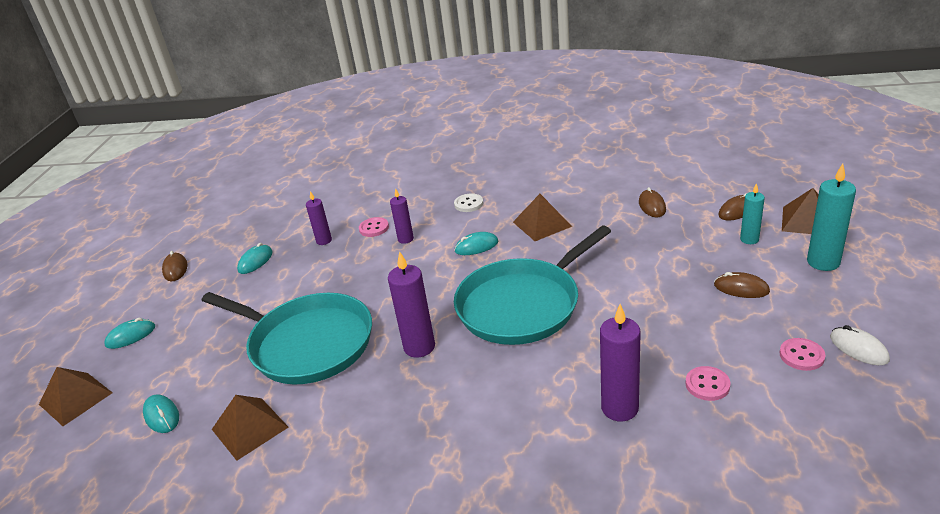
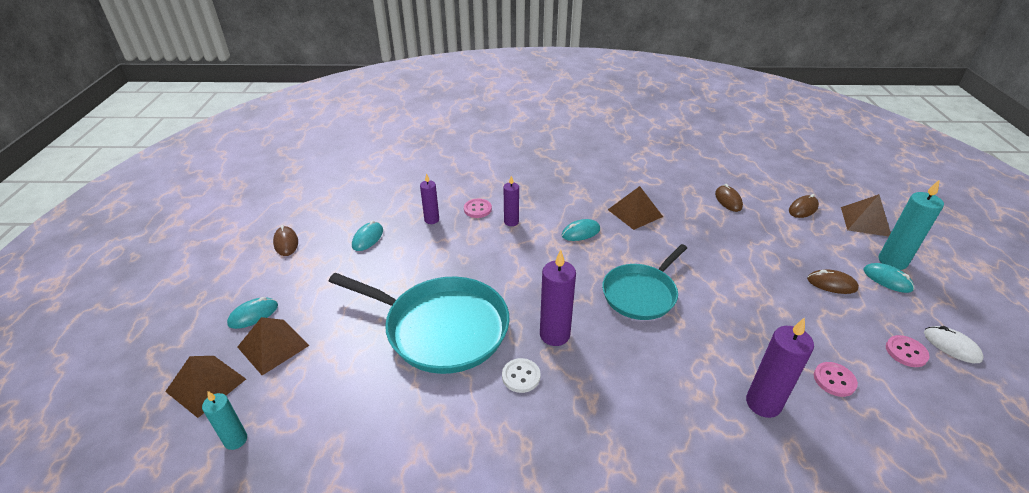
camera: 10 degrees left, 5 degrees up
turquoise mouse [143,394,179,433] -> turquoise mouse moved to [863,263,914,293]
brown pyramid [212,395,288,461] -> brown pyramid moved to [238,317,309,375]
white button [454,193,483,212] -> white button moved to [502,358,541,393]
turquoise pan [454,226,611,345] -> turquoise pan [602,244,687,320], size x0.65
turquoise candle [740,183,765,244] -> turquoise candle moved to [202,391,247,450]

